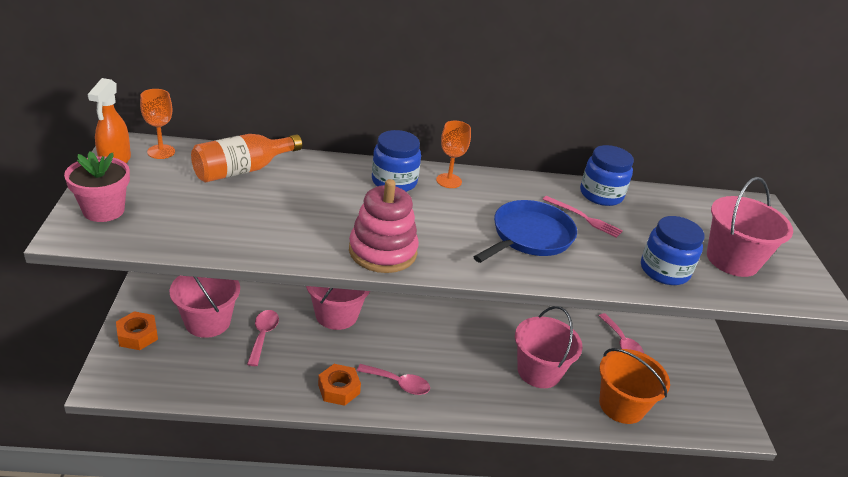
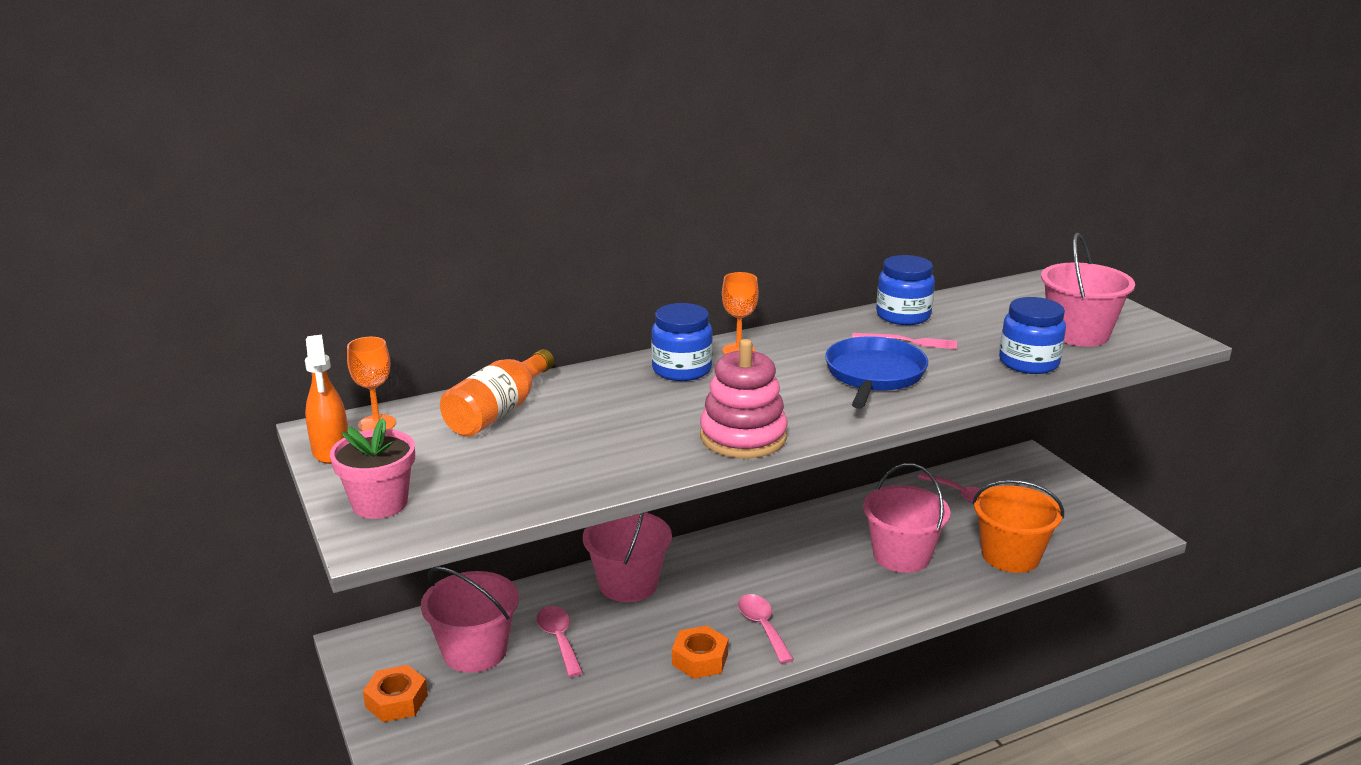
camera: 20 degrees left, 10 degrees down
pink spoon [357,364,430,395] -> pink spoon turned 105 degrees counterclockwise [738,594,794,664]

